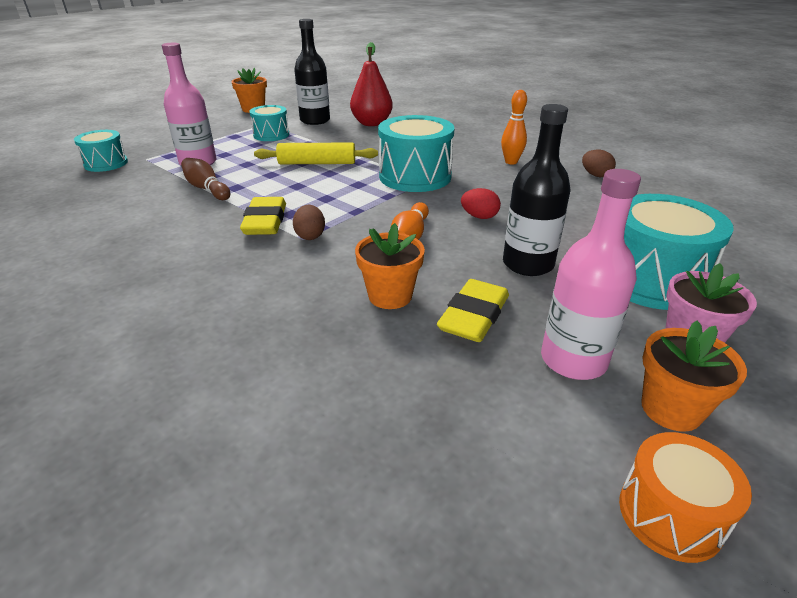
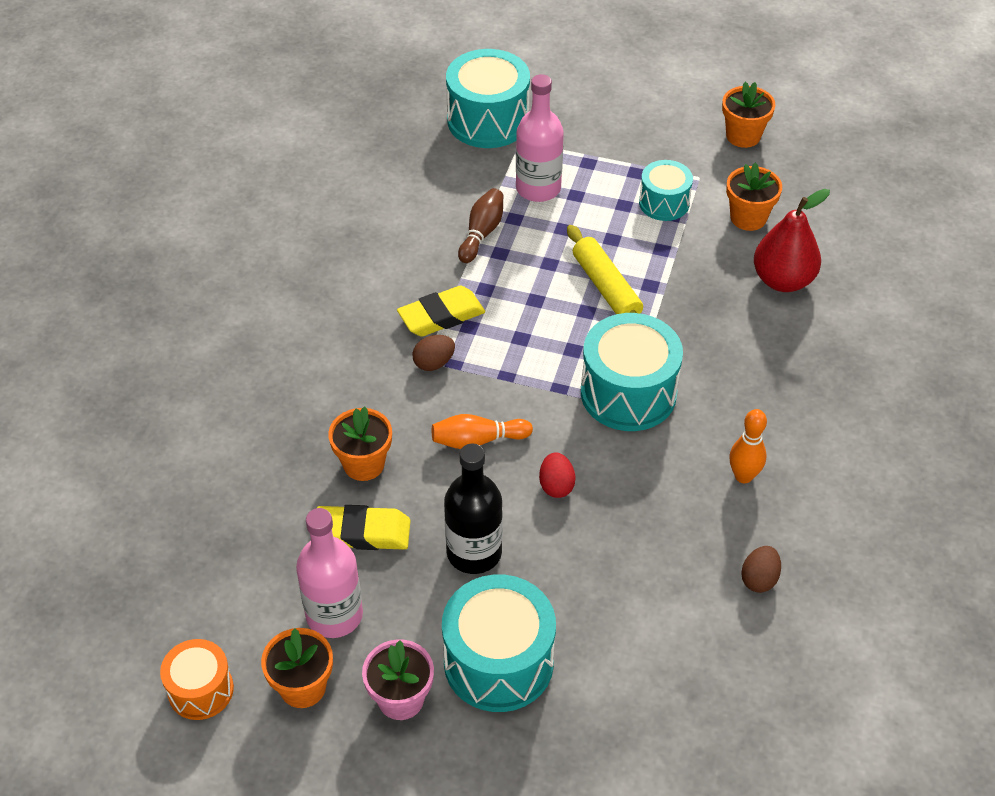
camera: 65 degrees right, 15 degrees up
turquoise drum [74,130,128,172] -> turquoise drum [446,49,530,148], size x1.71
black bottle [294,19,330,125] -> orange flower pot [726,162,782,231]

